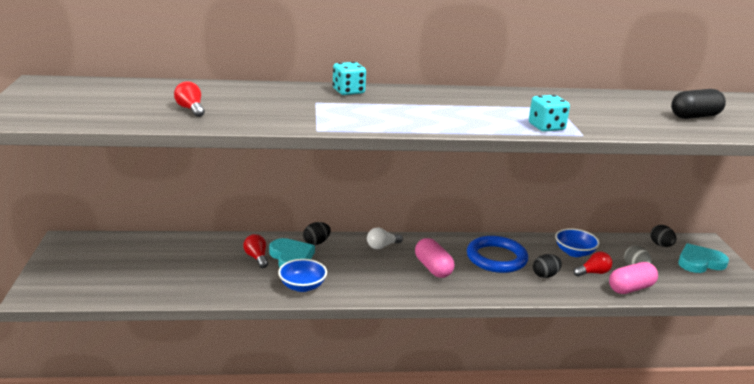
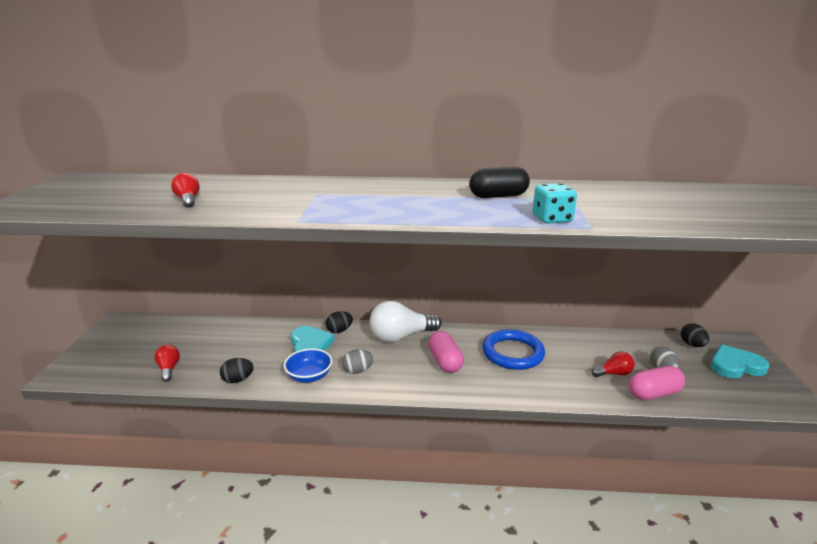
camera: 10 degrees right, 0 degrees up
red light bulb [243,234,268,268] -> red light bulb moved to [154,345,180,382]
turquoise dice [333,62,366,95] -> none
white light bulb [367,228,403,249] -> white light bulb [370,301,442,342], size x1.94
black egg [533,254,562,278] -> black egg moved to [220,358,254,383]
blue bowl [555,228,600,257] -> none
black capsule [671,89,726,119] -> black capsule moved to [469,167,530,198]
none -> grey egg [342,349,374,374]

